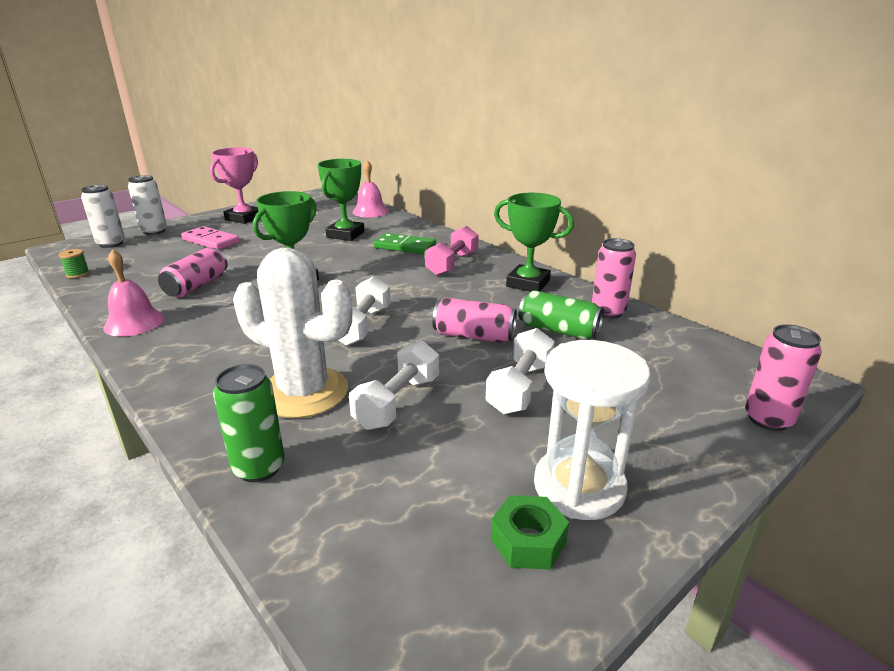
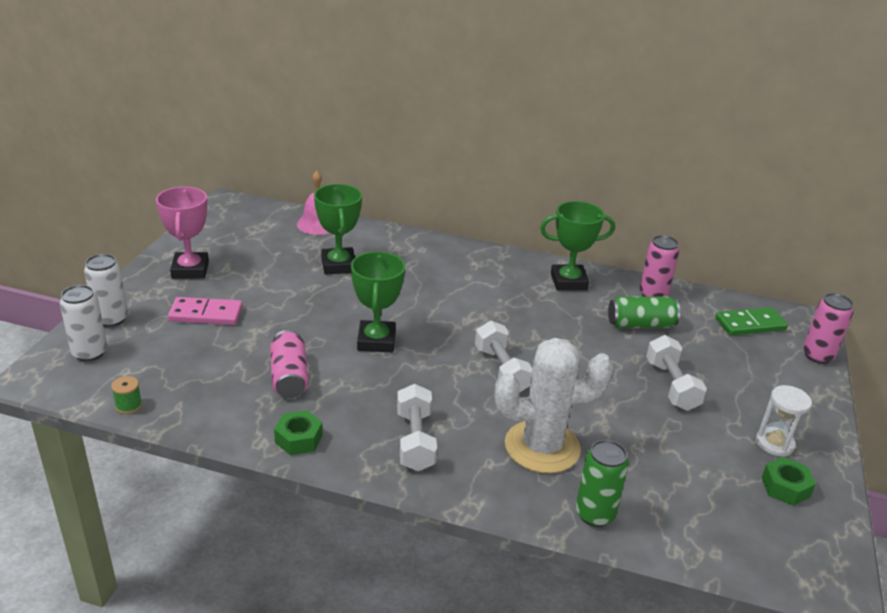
camera: 35 degrees left, 5 degrees up
pink bell [103,249,164,336] -> green nut [274,410,323,455]
white dumbbell [349,340,439,430] -> white dumbbell moved to [397,384,437,471]
green domino [374,233,436,255] -> green domino moved to [715,307,788,336]
pink dumbbell [425,226,478,276] -> none
pink can [433,298,517,343] -> none
white hourglass [534,340,651,520] -> white hourglass [756,385,812,457], size x0.62

